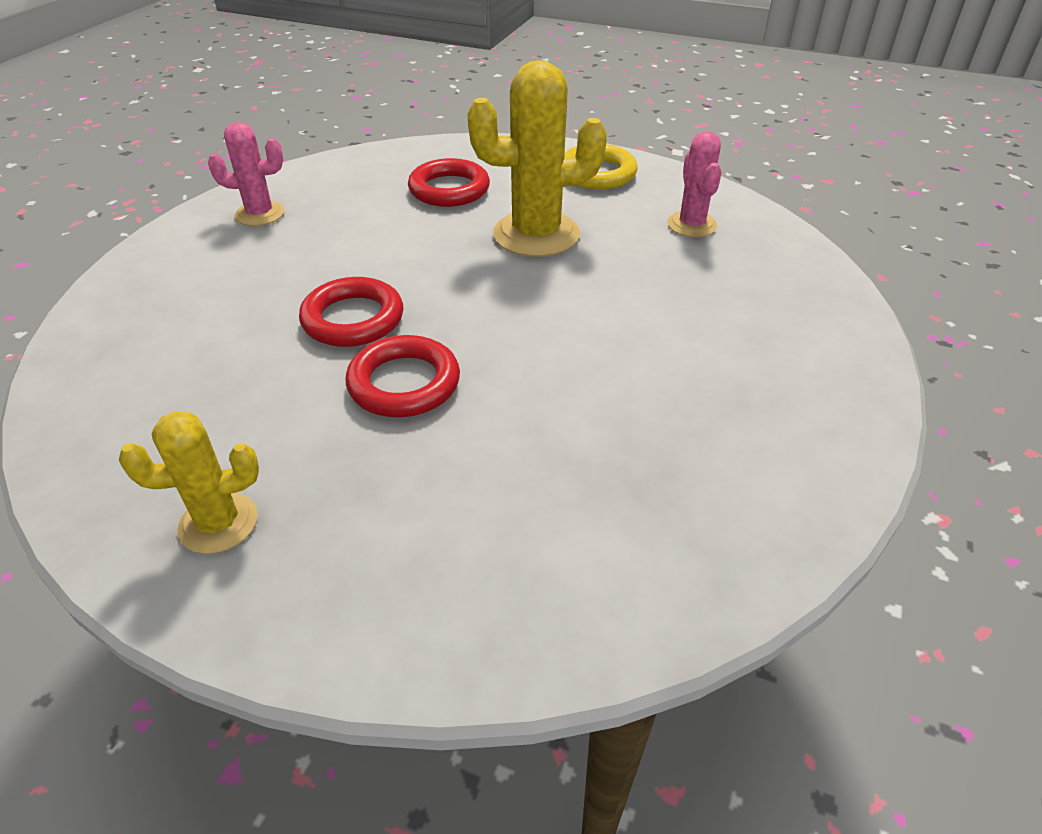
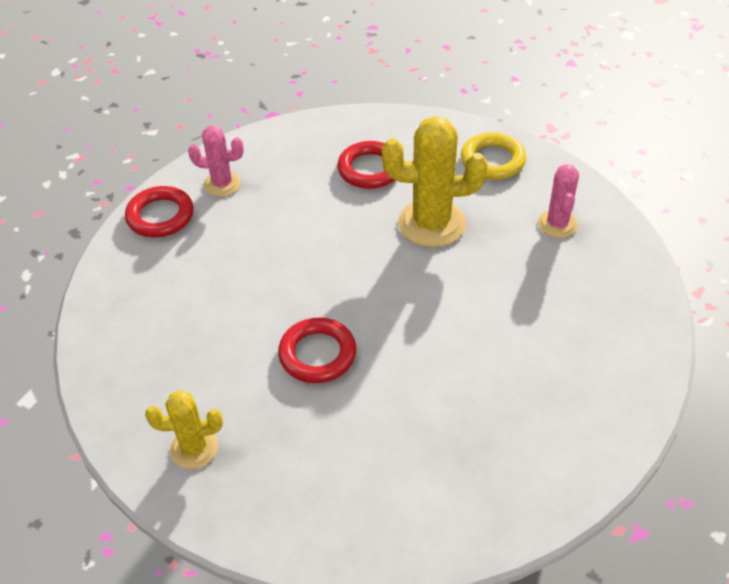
camera: 10 degrees right, 5 degrees up
red ring [299,277,403,347] -> red ring moved to [125,186,194,238]

